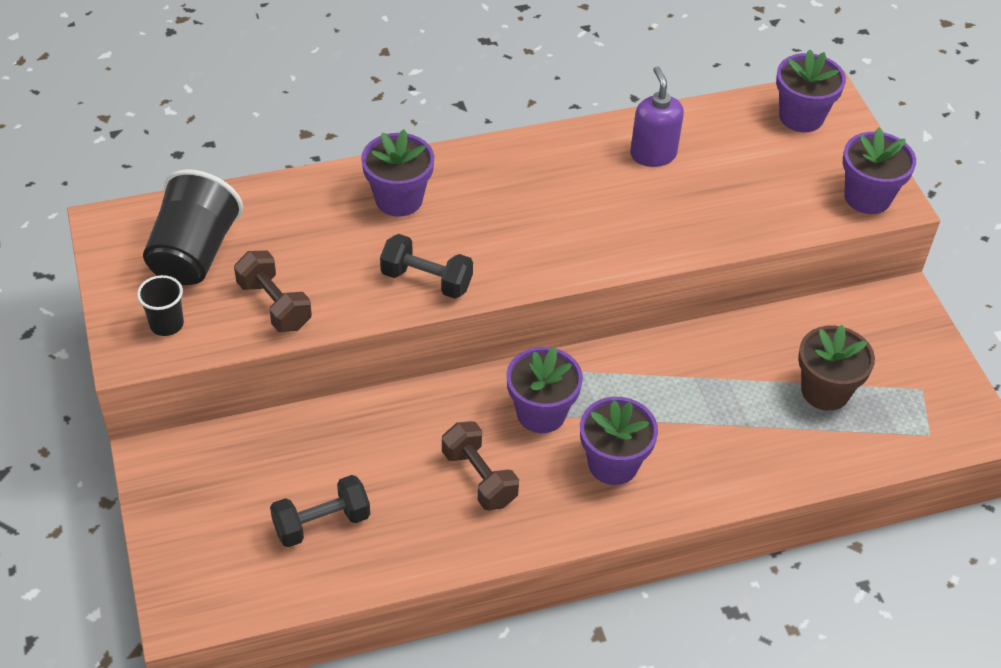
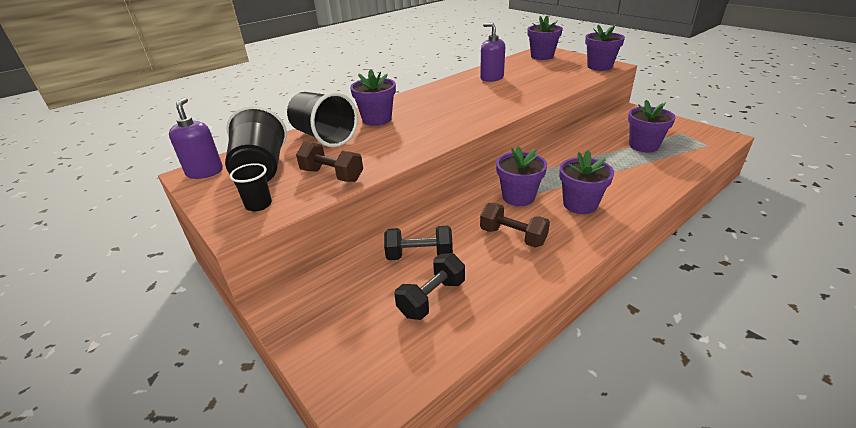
camera: 20 degrees left, 15 degrees down
black dumbbell [380,234,473,299] -> black dumbbell moved to [384,226,453,260]
brown flower pot [798,325,875,411] -> purple flower pot [628,100,676,152]
none -> purple soap dispenser [169,97,223,179]
none -> black cup [287,92,358,147]

